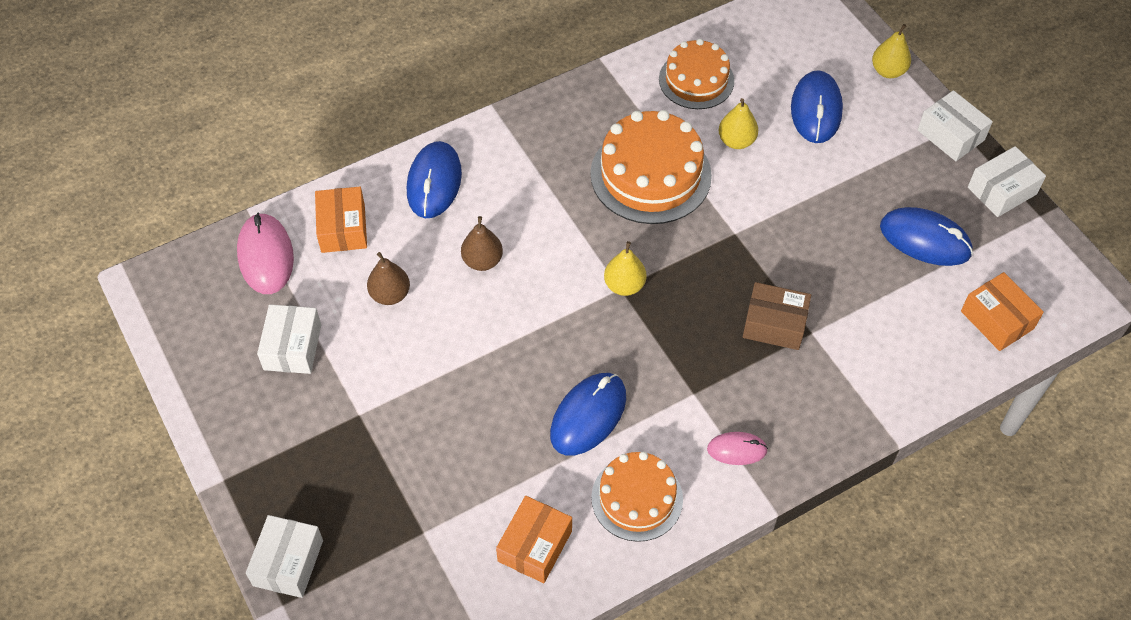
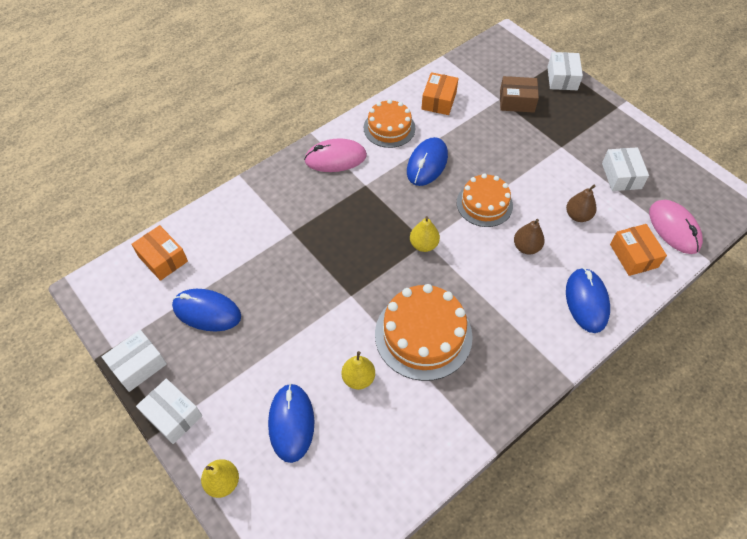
camera: 170 degrees right, 0 degrees up
orange cake [659,39,734,109] -> orange cake moved to [457,173,513,227]
pink mouse [707,432,768,465] -> pink mouse [304,138,367,172], size x1.73
brown box [743,282,811,350] -> brown box moved to [500,76,539,113]

